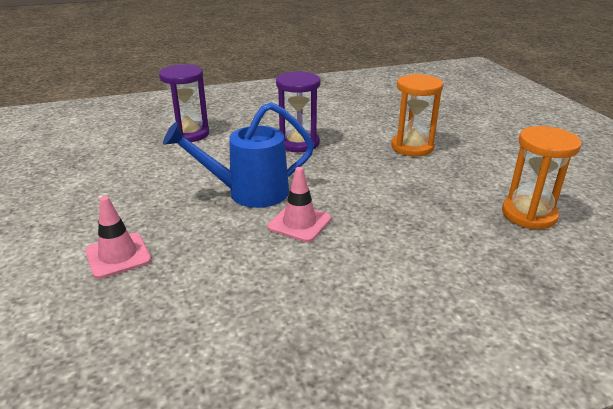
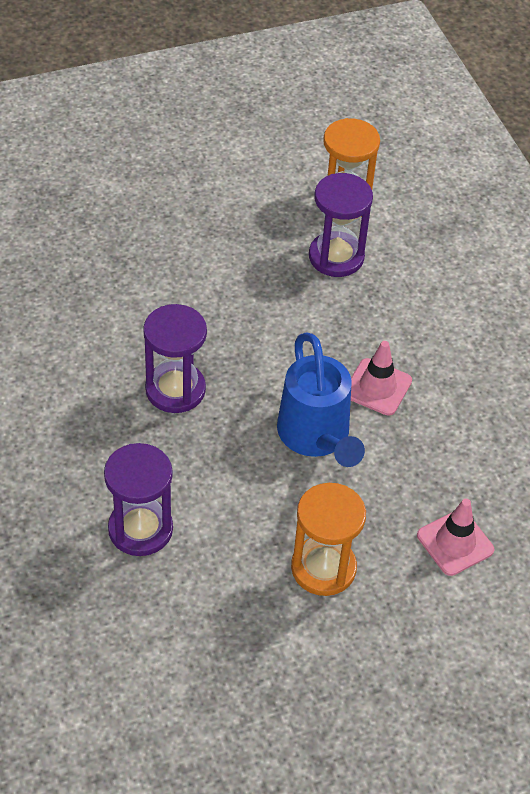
camera: 95 degrees left, 20 degrees up
orange hourglass [391,74,444,157] -> orange hourglass moved to [291,483,366,596]
none -> purple hourglass [309,173,373,277]

